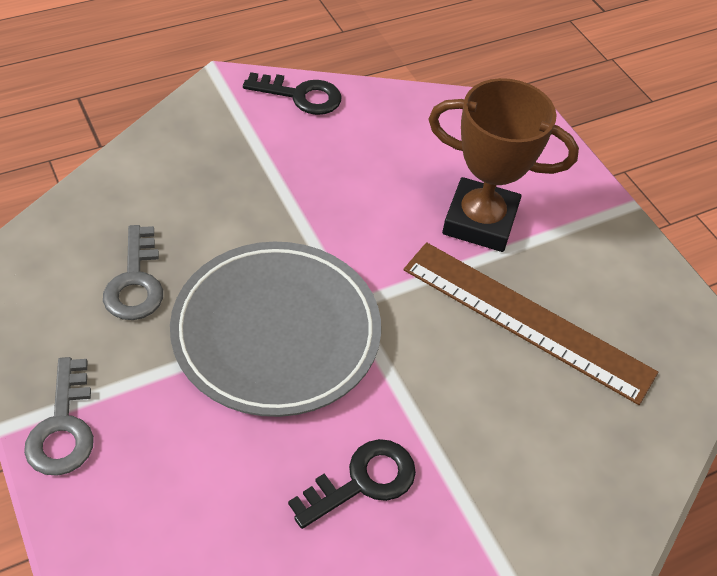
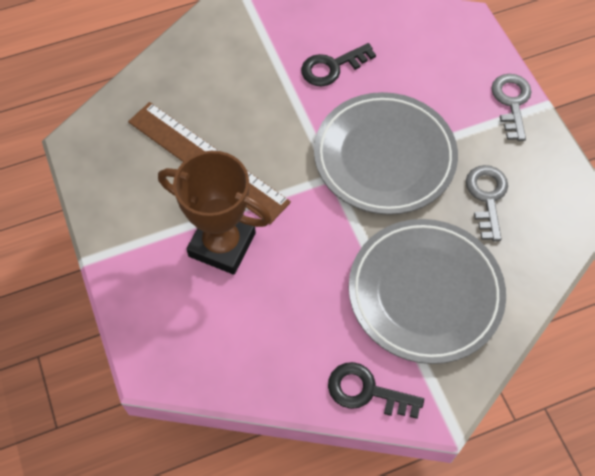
camera: 170 degrees left, 10 degrees up
none -> grey plate [349,219,506,364]

